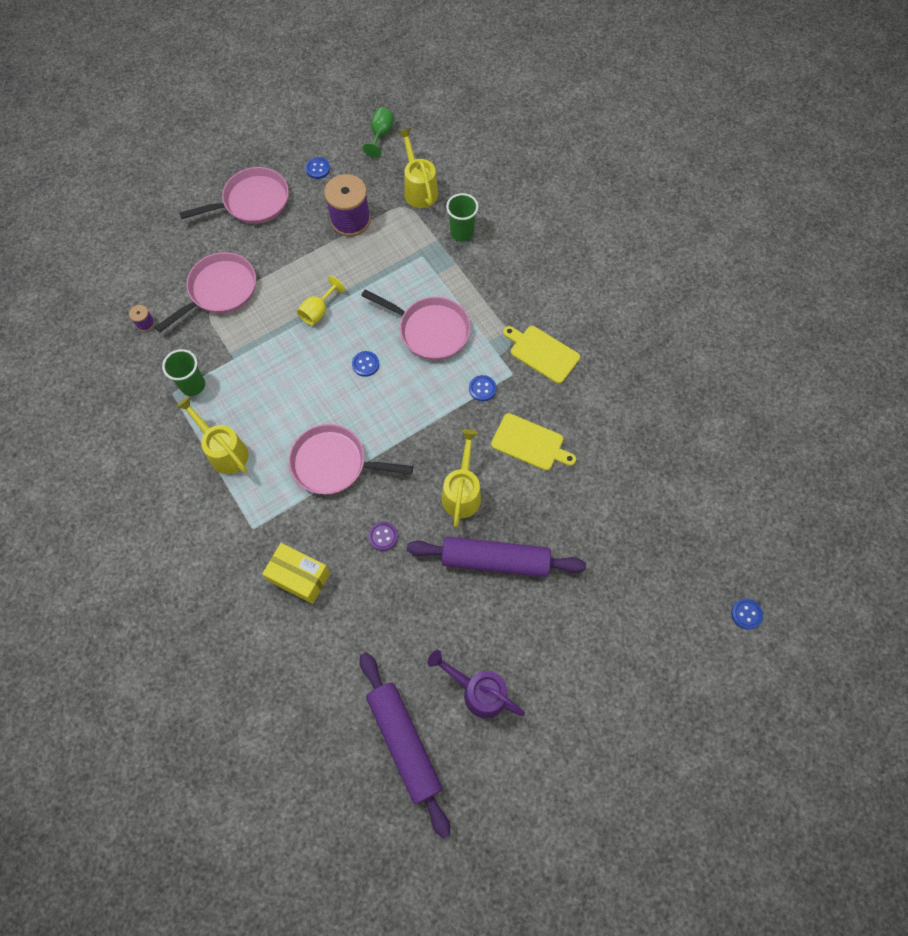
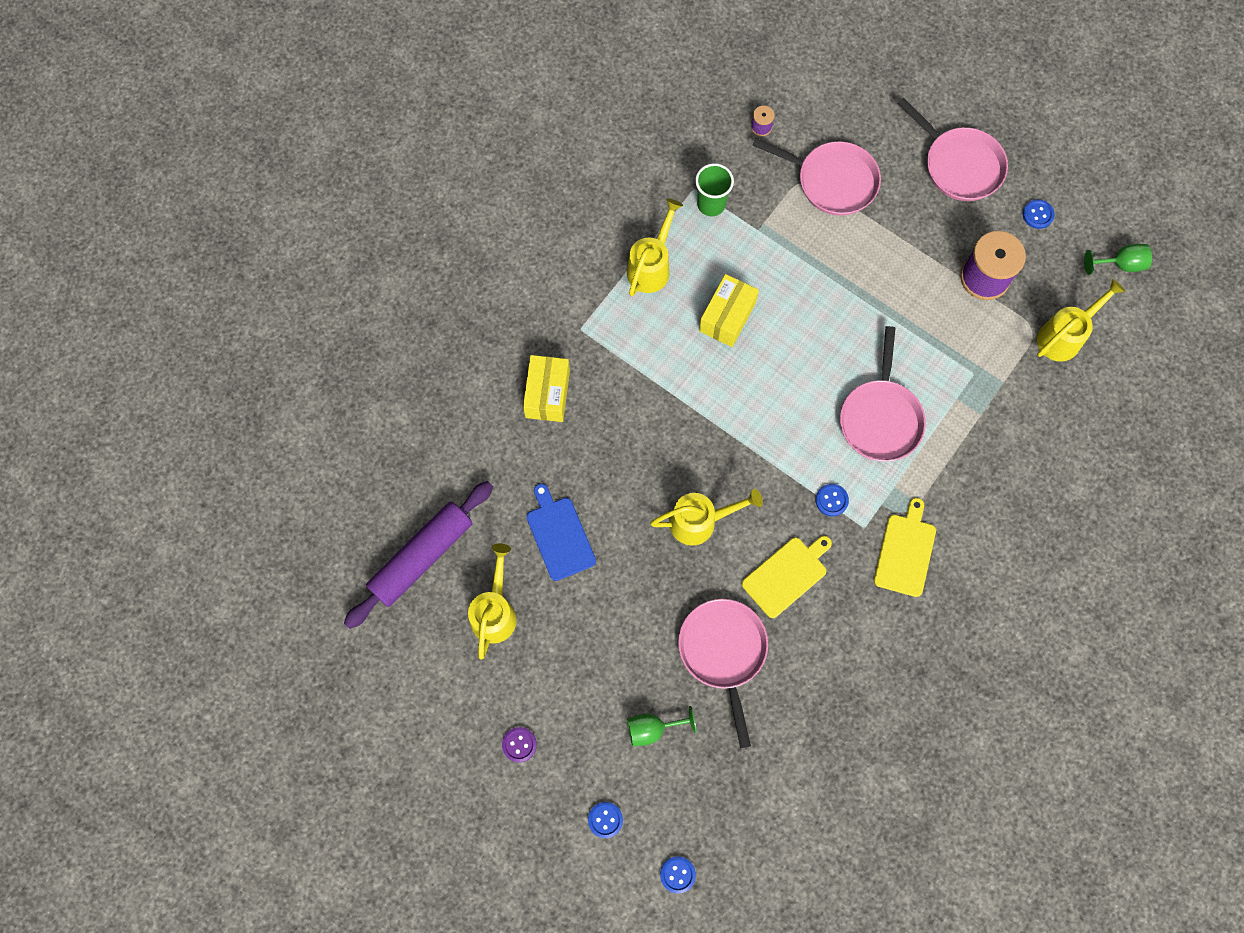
camera: 70 degrees right, 5 degrees up
pink pan [289,424,413,494] -> pink pan moved to [678,599,768,748]
yellow goblet [297,276,345,326] -> none
blue button [352,351,379,377] -> blue button moved to [588,802,623,838]
purple button [368,522,398,551] -> purple button moved to [502,727,537,763]
purple rolling pin [407,537,586,577] -> none
purple watering can [427,650,525,718] -> yellow watering can [468,544,517,660]
green cup [446,193,479,241] -> none
yellow cutting board [491,413,576,471] -> yellow cutting board turned 135 degrees counterclockwise [742,536,832,618]
none -> blue cutting board [526,483,596,581]
none -> green goblet [627,706,696,746]
none -> yellow box [699,274,759,347]

